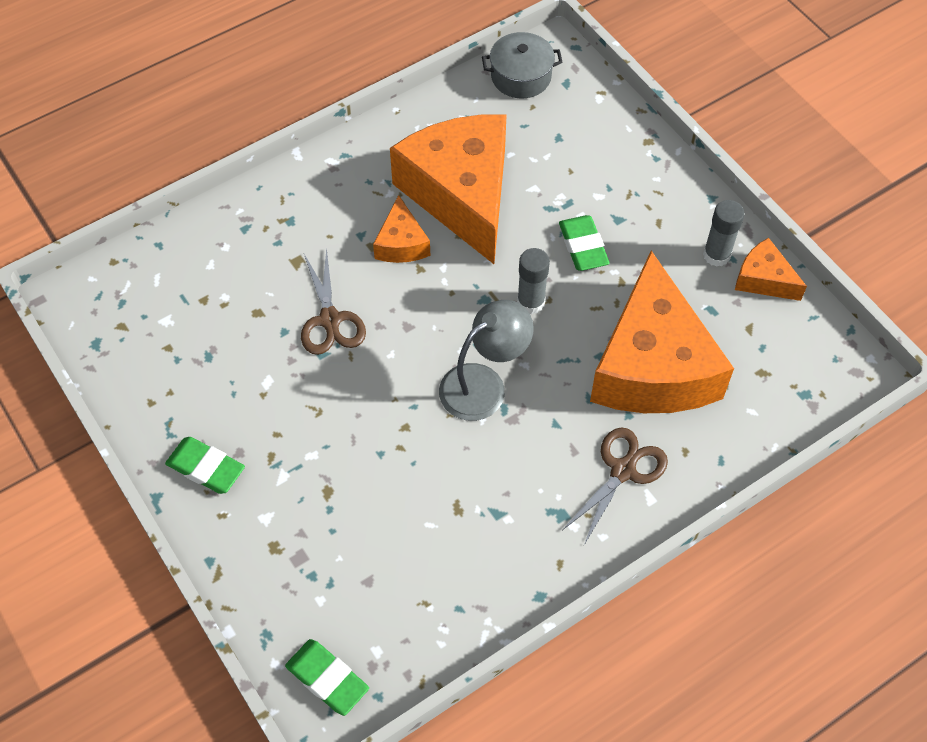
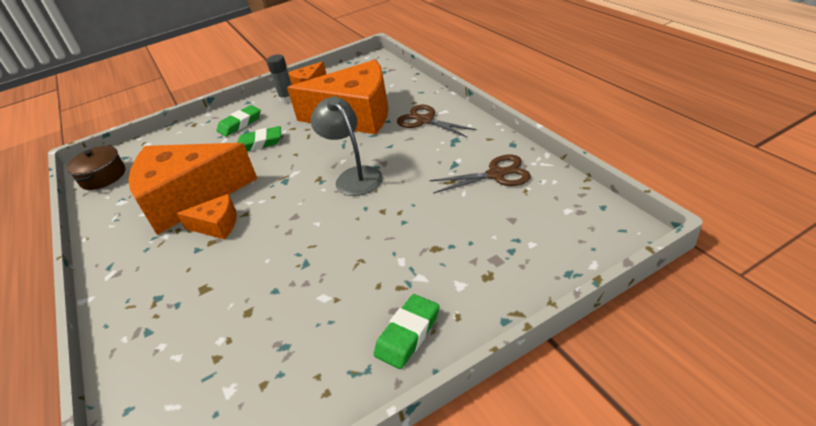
camera: 80 degrees left, 20 degrees down
green eraser [285,639,369,716] -> green eraser moved to [217,105,261,137]
brown scissors [301,247,366,355] -> brown scissors moved to [429,155,531,193]
grey pot [482,32,563,98] -> brown pot [67,145,125,190]
grey glue stick [517,248,550,314] -> none

